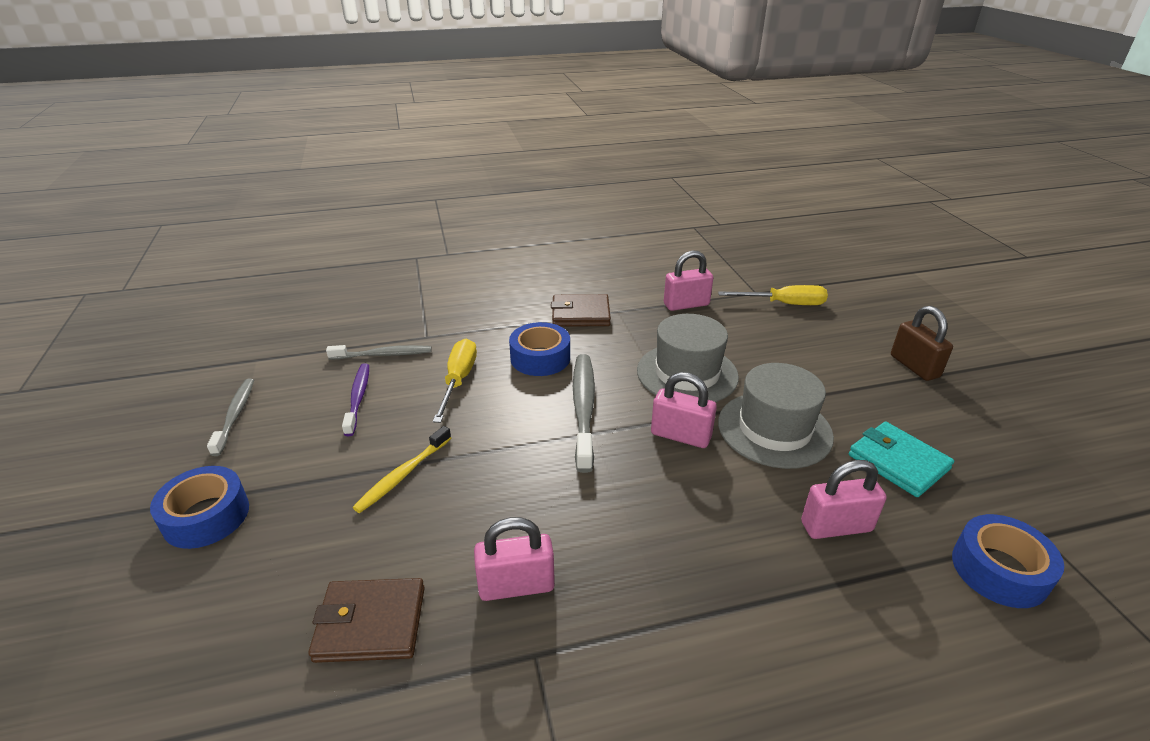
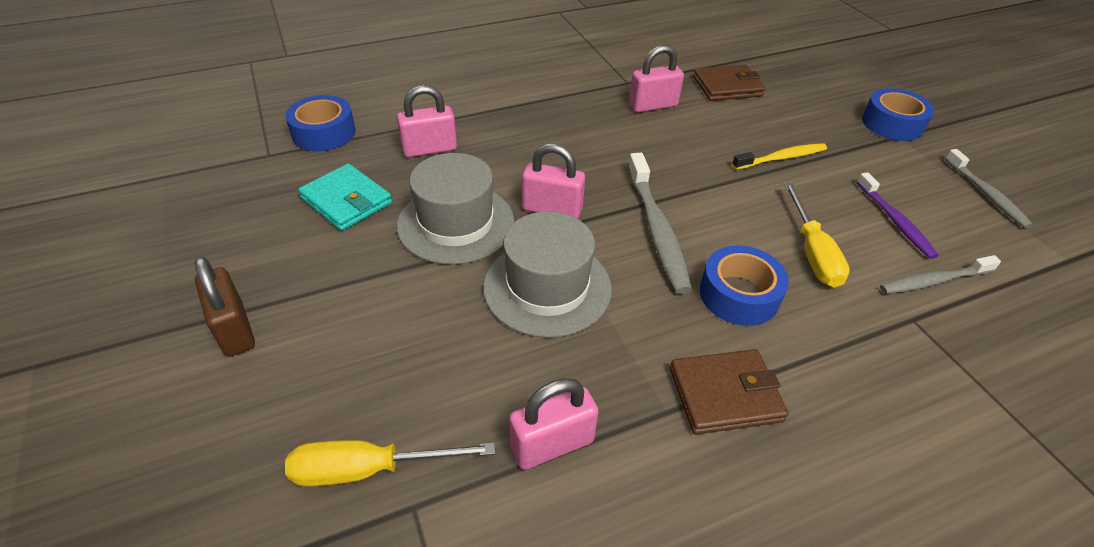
camera: 170 degrees right, 10 degrees up
yellow toothbrush [353,426,451,513] -> yellow toothbrush turned 45 degrees clockwise [732,143,827,170]

